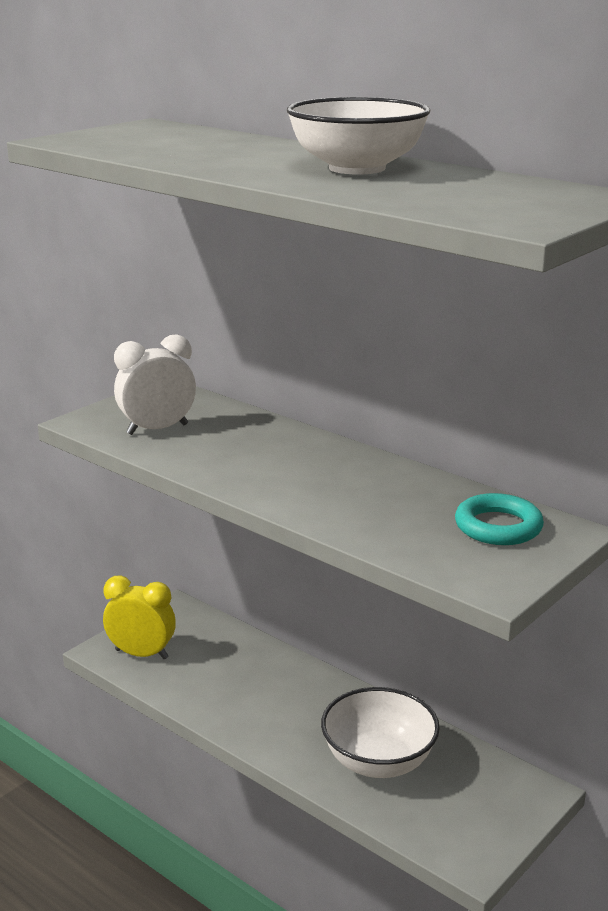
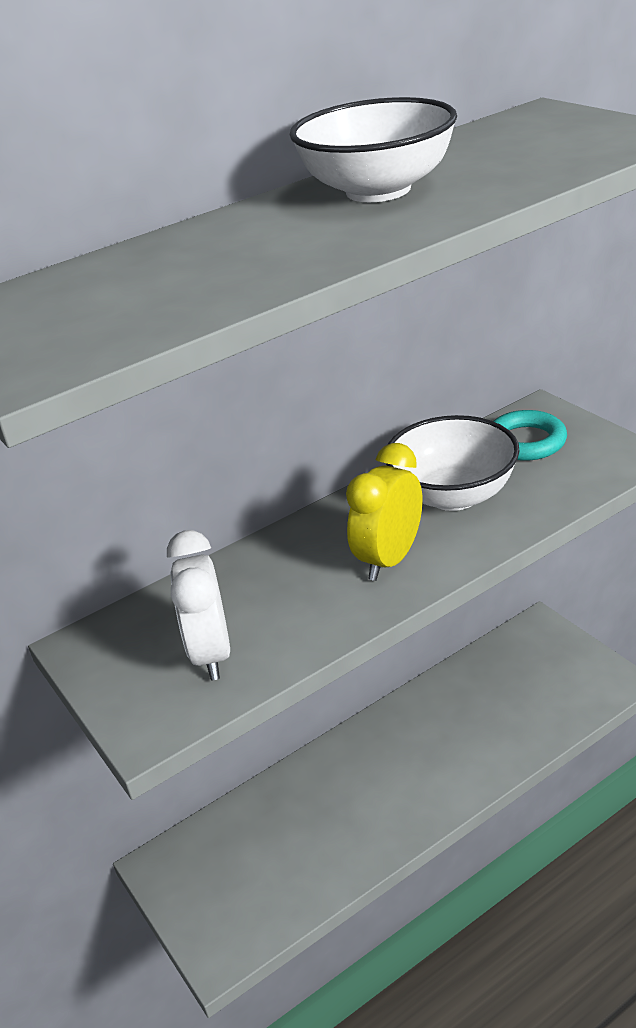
camera: 70 degrees left, 10 degrees up
yellow clock [103,576,176,660] -> yellow clock moved to [346,443,423,581]
white bowl [321,687,440,778] -> white bowl moved to [386,415,520,511]

